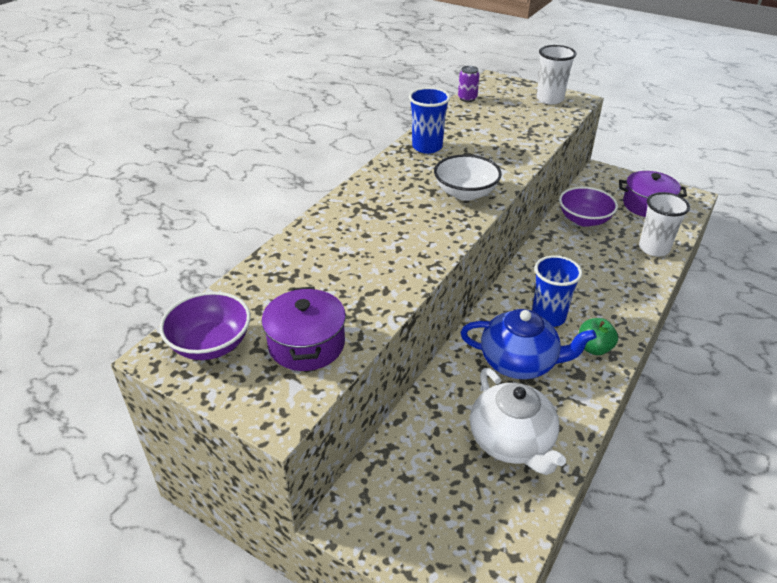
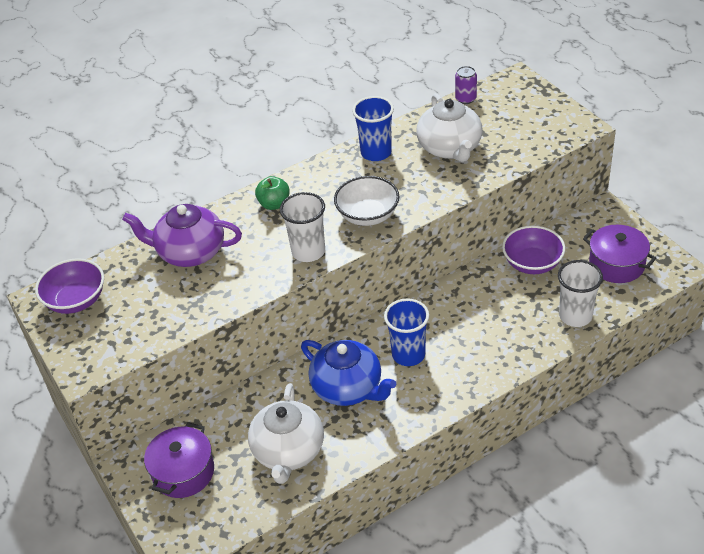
camera: 30 degrees right, 5 degrees up
purple pot [262,287,346,371] -> purple pot moved to [144,422,214,498]
white cup [537,45,576,105] -> white cup moved to [280,192,325,262]
green apple [579,318,618,355] -> green apple moved to [255,176,290,210]
none -> purple teapot [122,204,242,267]
none -> white teapot [416,93,482,162]

